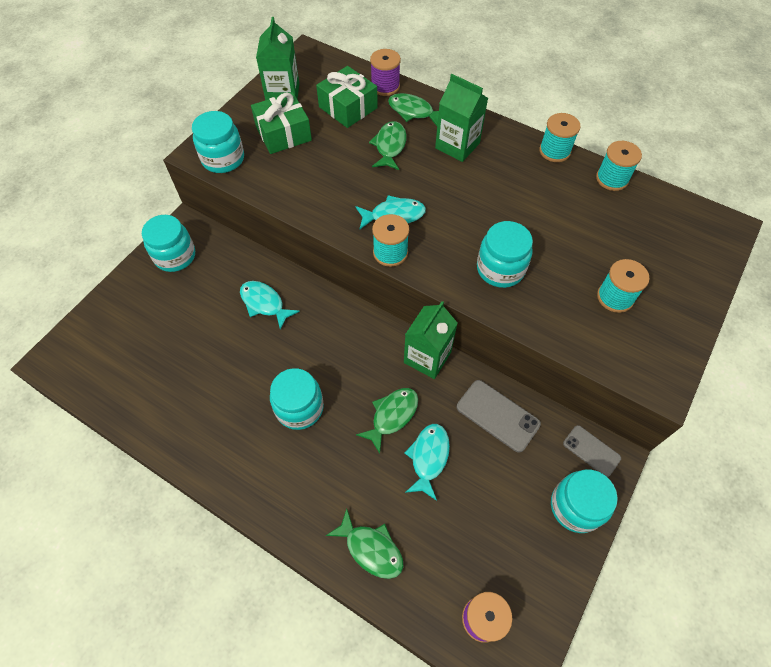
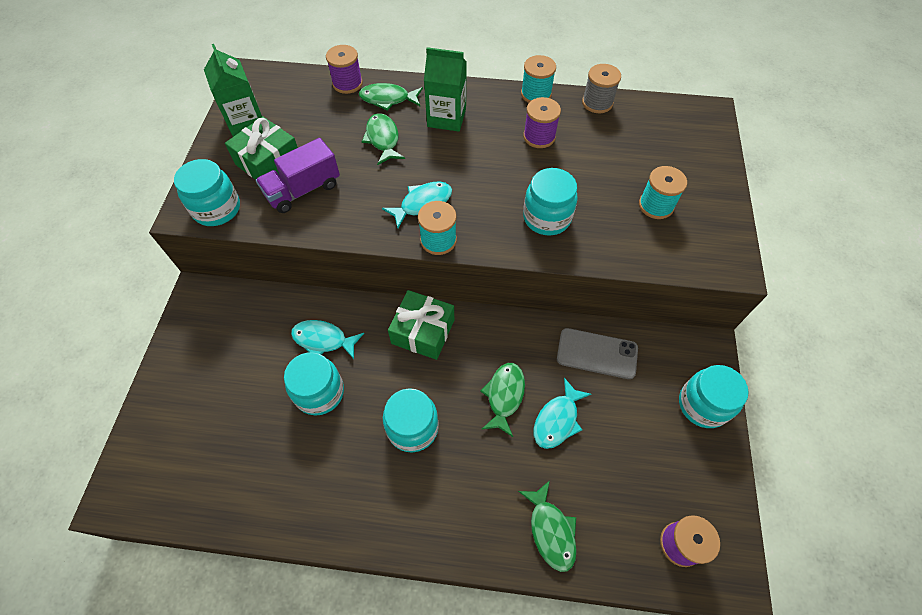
camera: 25 degrees left, 0 degrees up
turquoise jar [142,215,195,272] -> turquoise jar moved to [284,352,344,415]
green gift [316,66,378,128] -> green gift moved to [388,290,454,360]
green fish [326,509,404,579] -> green fish turned 60 degrees clockwise [518,480,577,572]
green carton [404,301,458,379] -> none
turquoise fish [404,424,450,501] -> turquoise fish turned 135 degrees counterclockwise [534,378,591,449]
grey phone [563,425,621,477] -> none
turquoise spool [596,141,642,191] -> grey spool [582,64,621,113]
none -> purple truck [256,138,340,213]
none -> purple spool [523,97,561,148]

